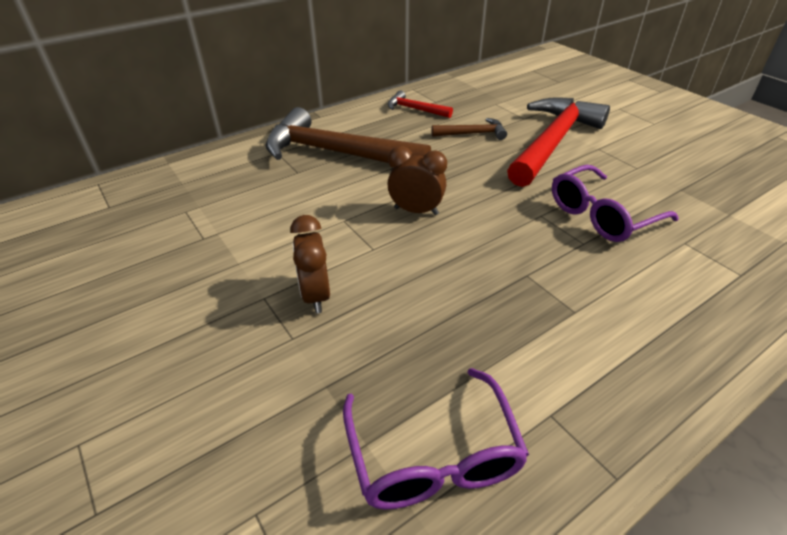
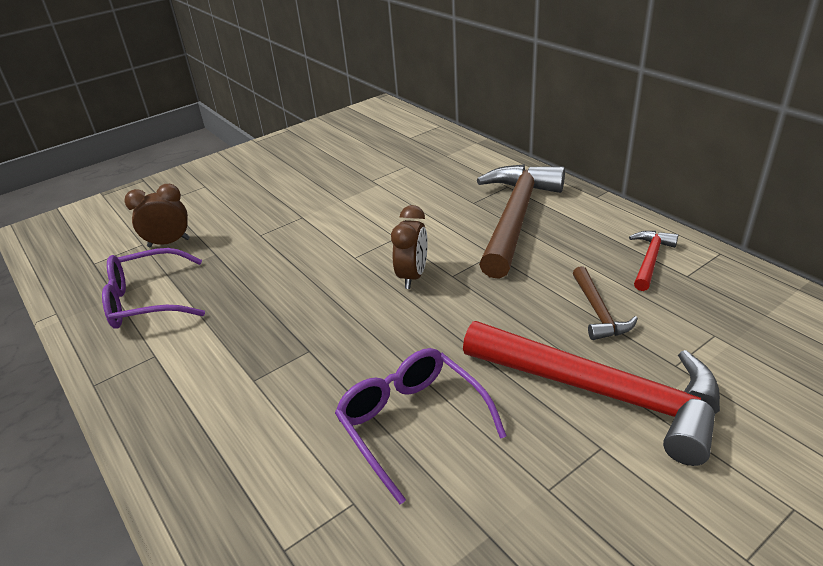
camera: 90 degrees right, 5 degrees down
brown clock [290,215,330,314] -> brown clock moved to [124,184,190,247]

